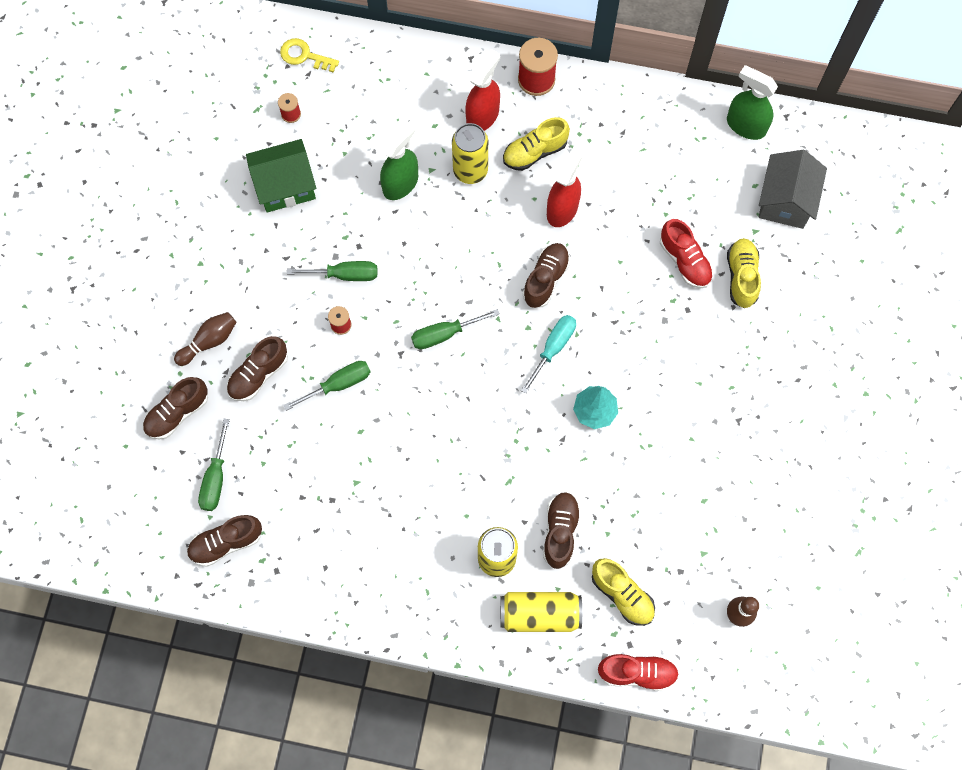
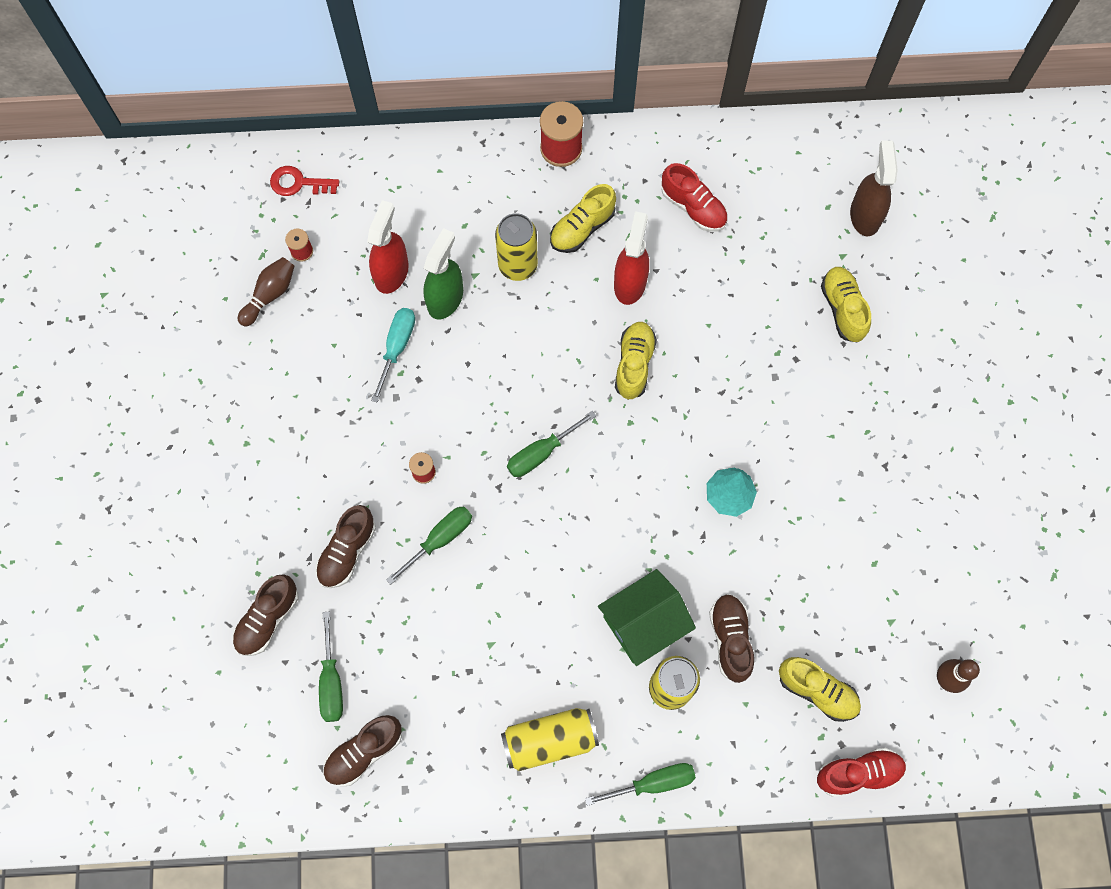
camera: 15 degrees left, 0 degrees up
brown bowling pin [174,312,236,366] -> brown bowling pin moved to [238,257,294,326]
green house [246,139,317,212] -> green house moved to [598,569,696,666]
yellow key [280,38,339,72] -> red key [270,166,339,196]
green screwdriver [287,261,377,281] -> green screwdriver moved to [585,763,696,806]
red spray bottle [465,49,500,131] -> red spray bottle moved to [367,200,409,294]
yellow can [500,592,582,632] -> yellow can moved to [501,708,599,771]
turquoise screwdriver [521,315,576,394] -> turquoise screwdriver moved to [371,308,415,403]
brown shoe [523,243,570,308] -> yellow shoe [615,322,657,400]
red shoe [660,219,713,288] -> red shoe moved to [662,163,728,232]
green spray bottle [727,65,778,140] -> none
grey house [758,150,827,229] -> brown spray bottle [850,141,897,236]

